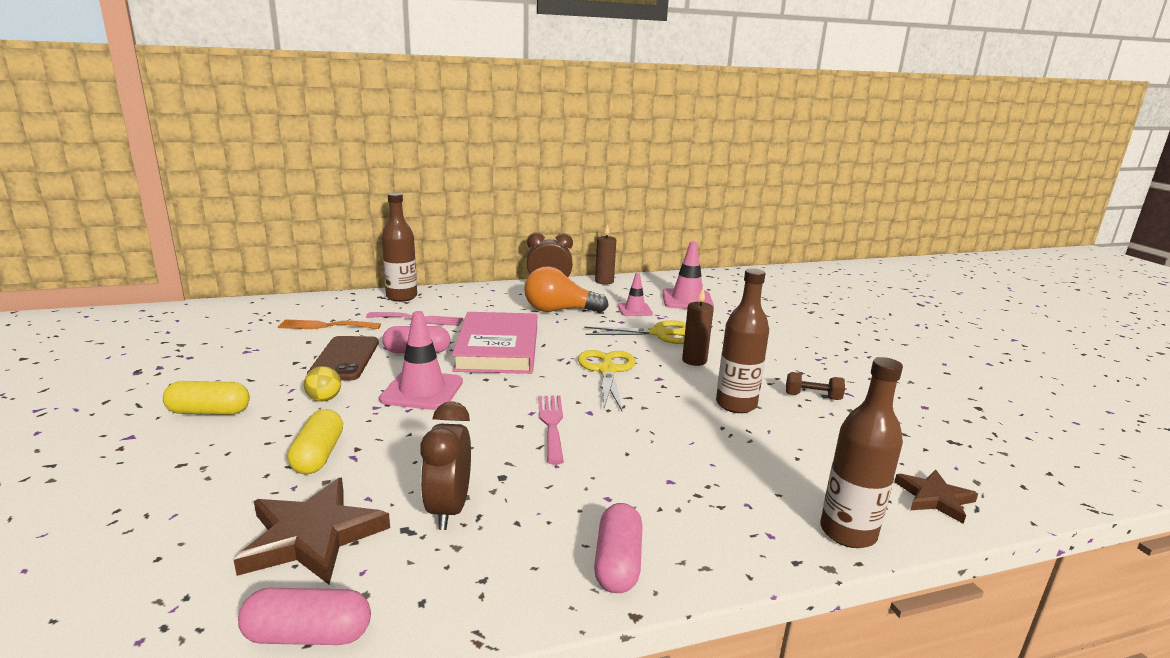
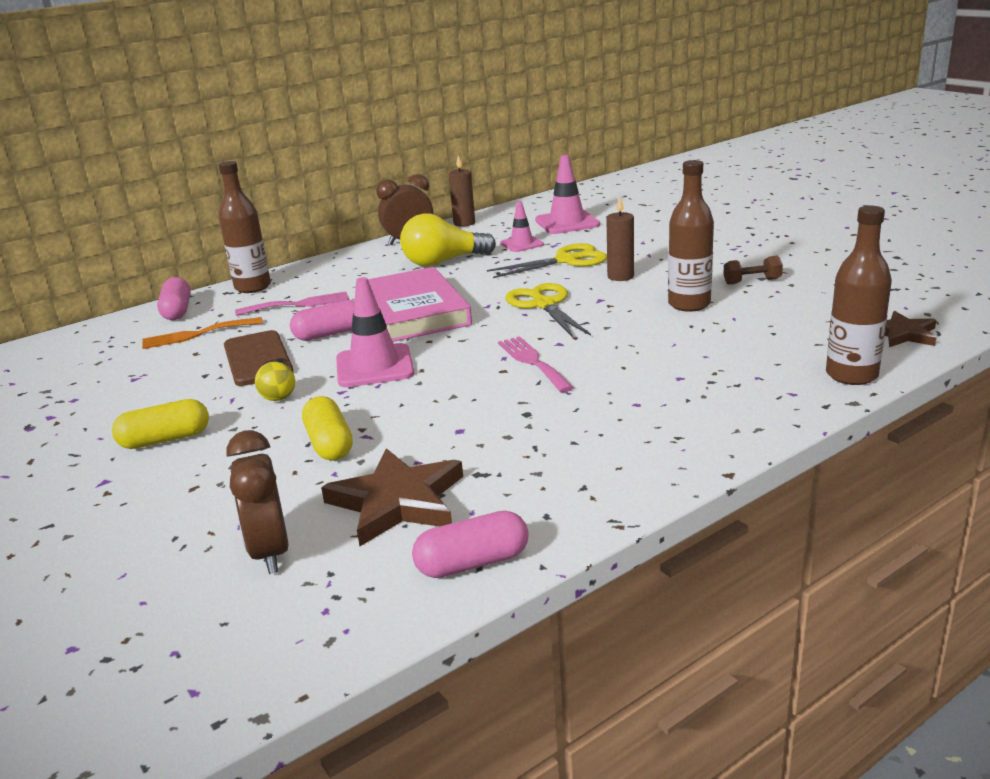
camera: 15 degrees left, 5 degrees up
brown clock [420,401,471,530] -> brown clock moved to [227,430,289,574]
orange light bulb [524,266,609,313] -> yellow light bulb [400,213,496,266]
pink capsule [594,503,642,593] -> pink capsule moved to [157,277,191,320]

